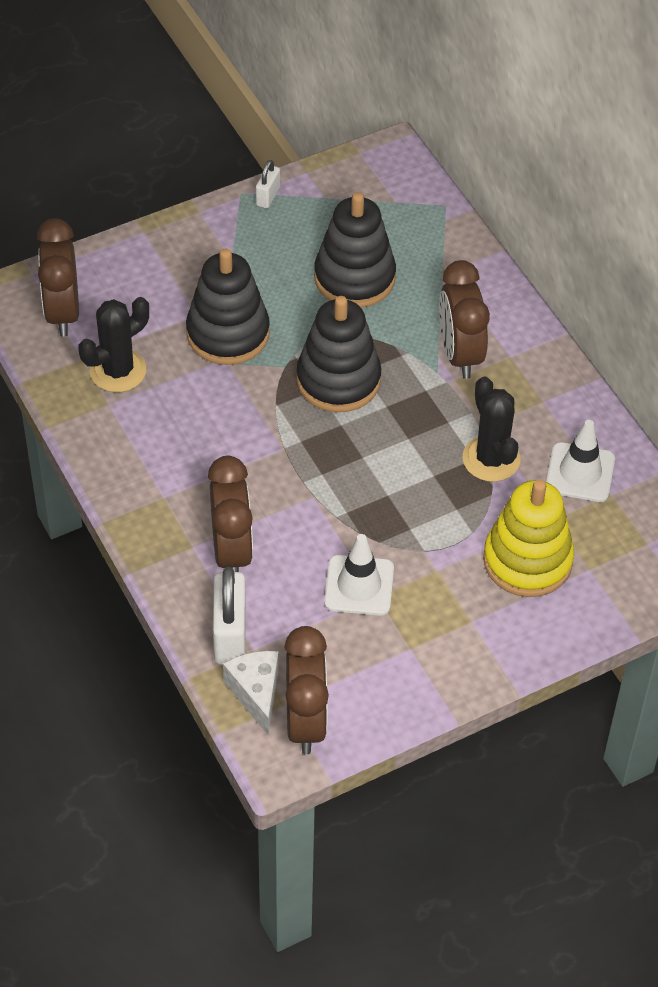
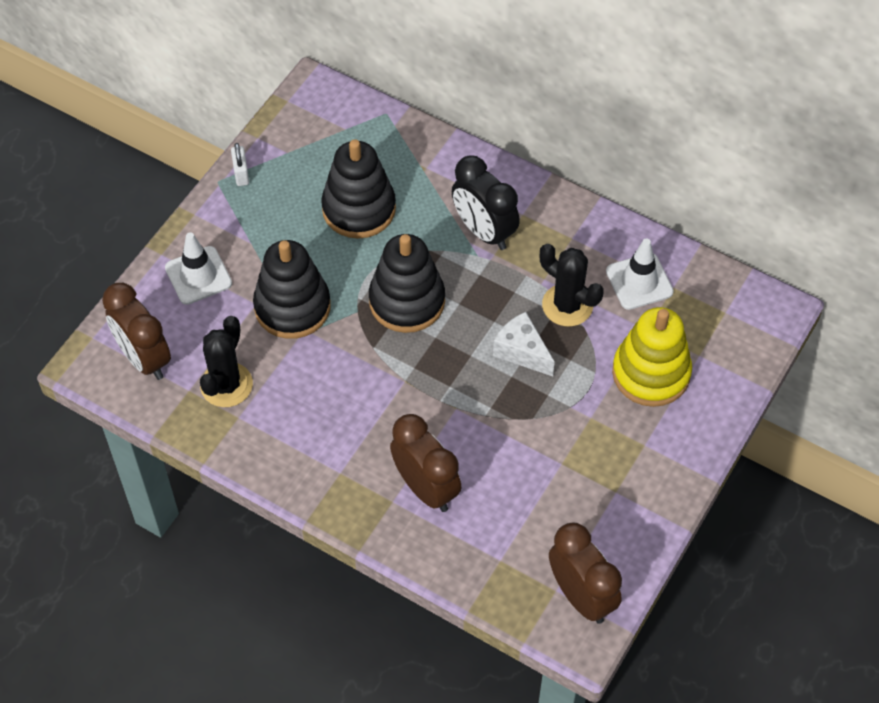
camera: 30 degrees left, 5 degrees up
white padlock [213,567,246,665] -> none
white cheese [223,651,279,736] -> white cheese moved to [493,312,555,377]
white traffic cone [324,534,394,616] -> white traffic cone moved to [165,232,232,305]
brown clock [439,260,490,379] -> black clock [452,156,520,250]

